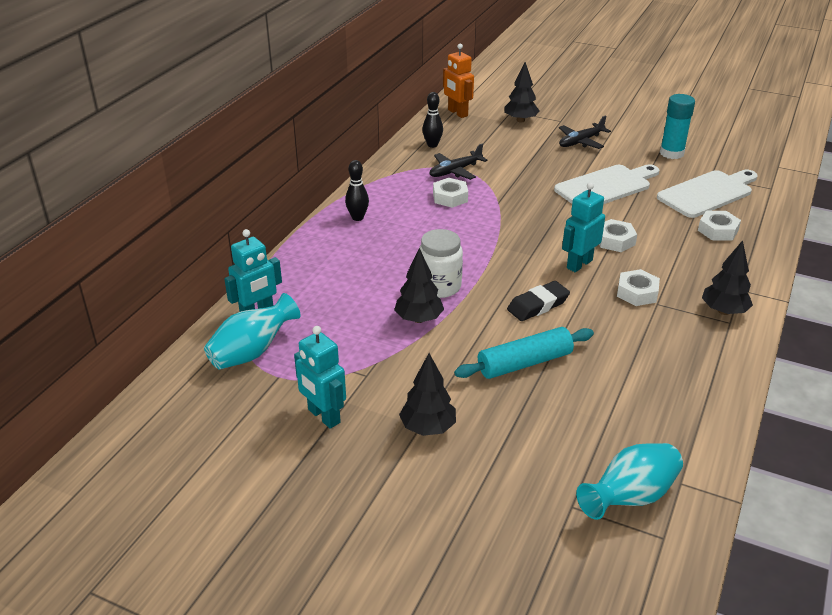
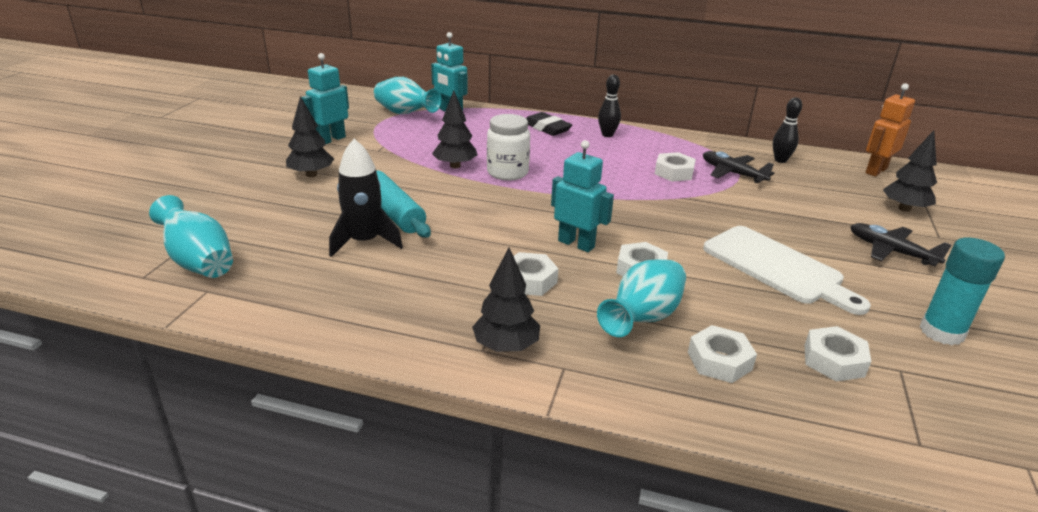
camera: 80 degrees right, 5 degrees down
black eraser [507,281,570,321] -> black eraser moved to [526,112,572,136]
white cutting board [657,170,758,218] -> white nut [804,326,871,382]
none -> black rocket [329,139,403,257]
none -> turquoise vase [597,259,686,337]

